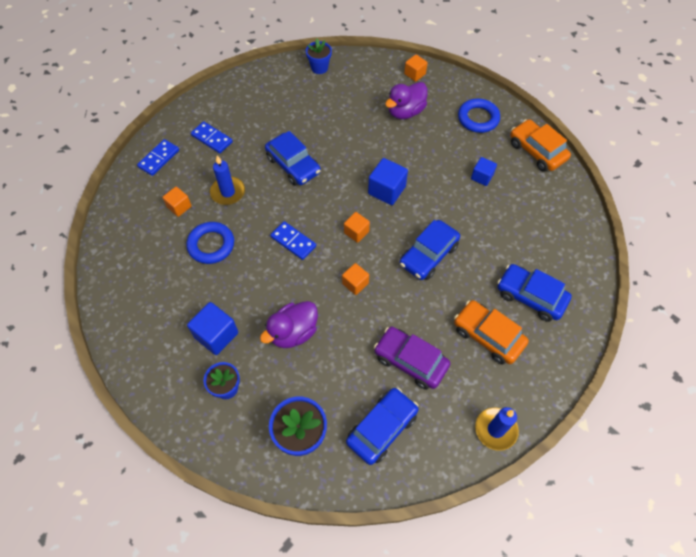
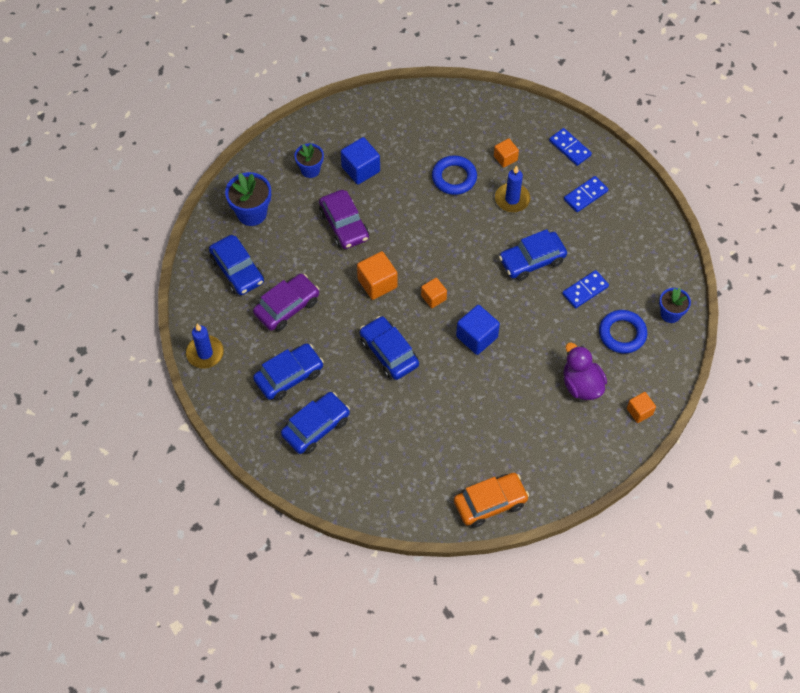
camera: 105 degrees right, 0 degrees up
purple duck [260,301,318,348] -> purple car [319,190,369,249]
blue domino [270,221,316,260] -> blue domino moved to [562,270,609,308]
orange cube [342,263,369,295] -> orange cube [357,251,398,300], size x1.60
orange car [454,300,529,364] -> blue car [253,343,324,401]
blue ring [458,98,500,133] -> blue ring moved to [599,310,647,353]
blue cube [471,157,497,186] -> none

